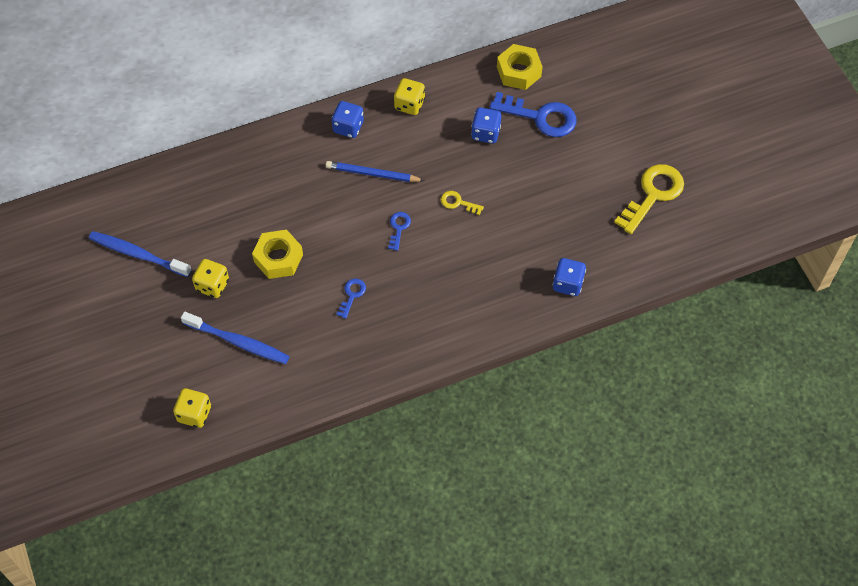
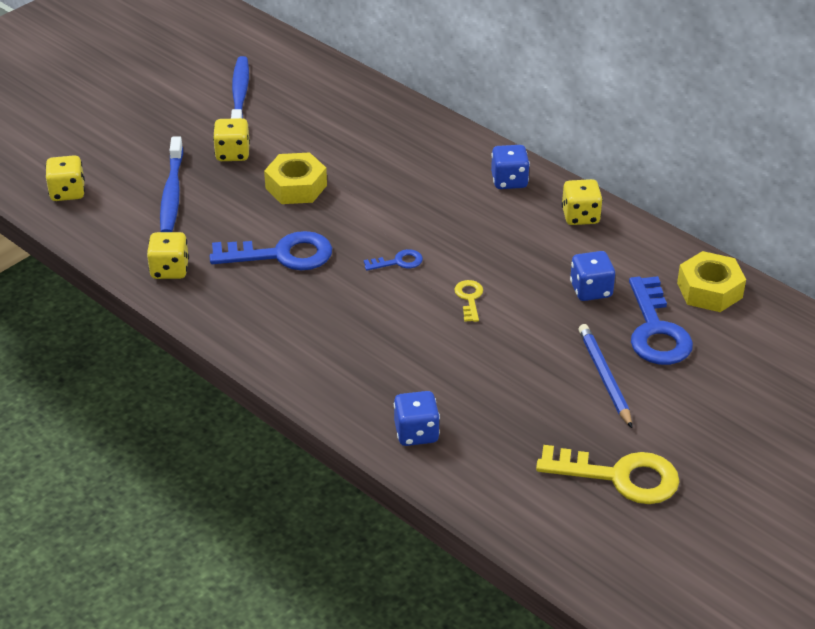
camera: 65 degrees right, 20 degrees down
blue pencil [326,161,425,182] -> blue pencil moved to [578,324,632,428]
blue key [336,279,366,319] -> blue key [210,231,332,270], size x2.06
none -> yellow dice [147,232,189,279]

